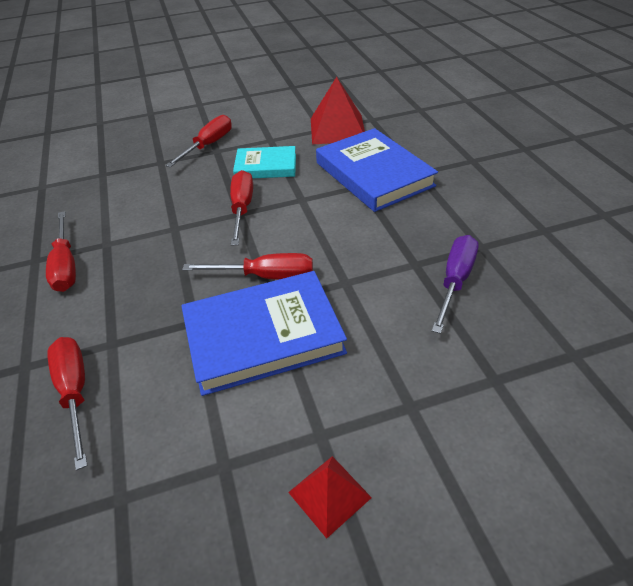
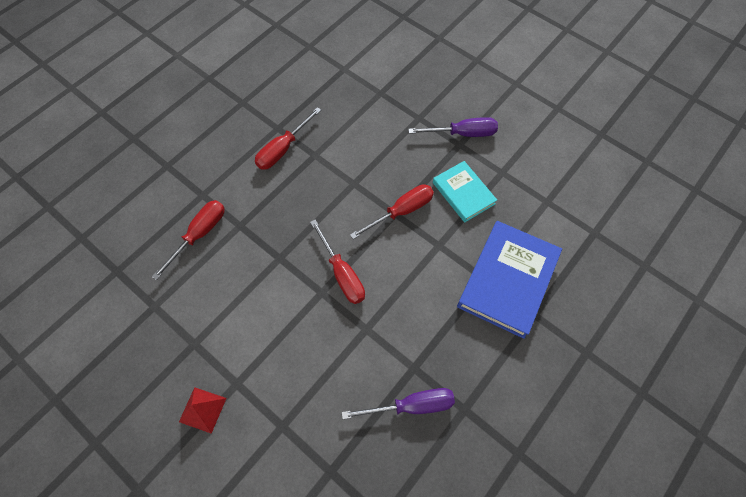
camera: 55 degrees right, 20 degrees up
red screwdriver [165,115,232,167] -> purple screwdriver [408,117,498,137]
blue book [181,271,347,396] -> none
red pyramid [311,77,365,144] -> none

